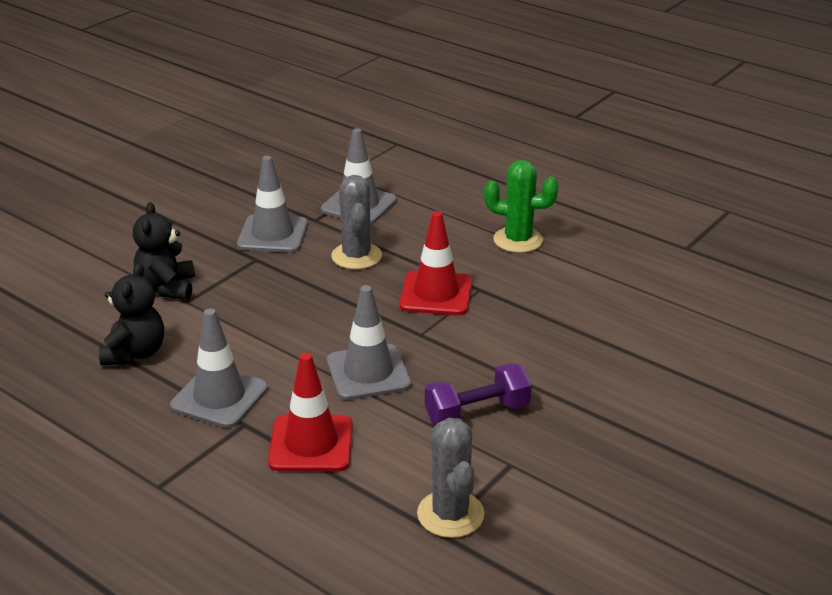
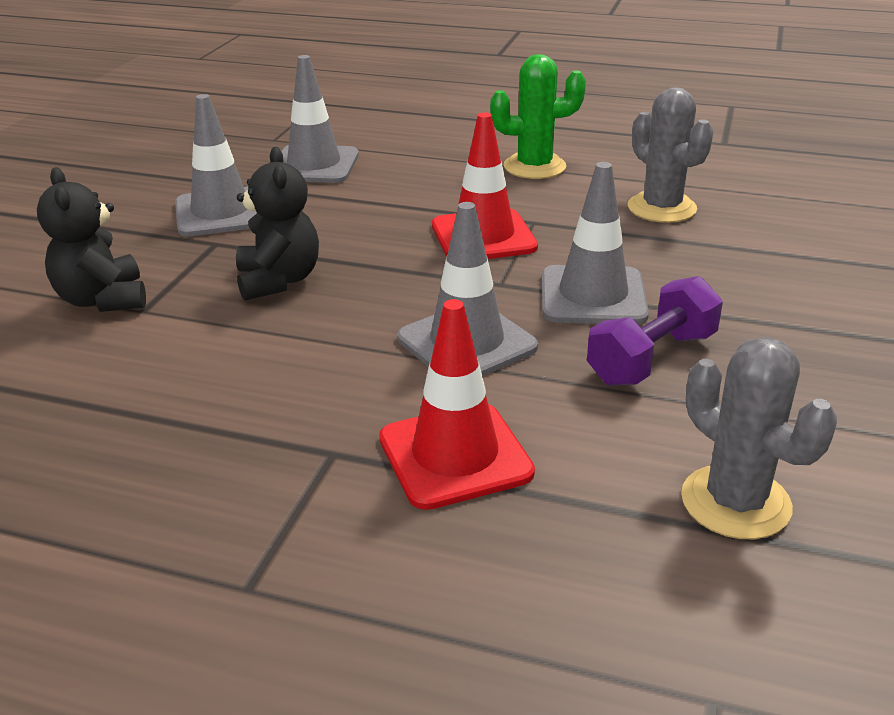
camera: 20 degrees left, 0 degrees up
black teddy bear [99,263,164,365] -> black teddy bear moved to [236,147,319,301]
grey traffic cone [170,309,268,428] -> grey traffic cone moved to [542,162,649,324]
grey cactus [331,175,382,270] -> grey cactus moved to [628,87,714,223]

